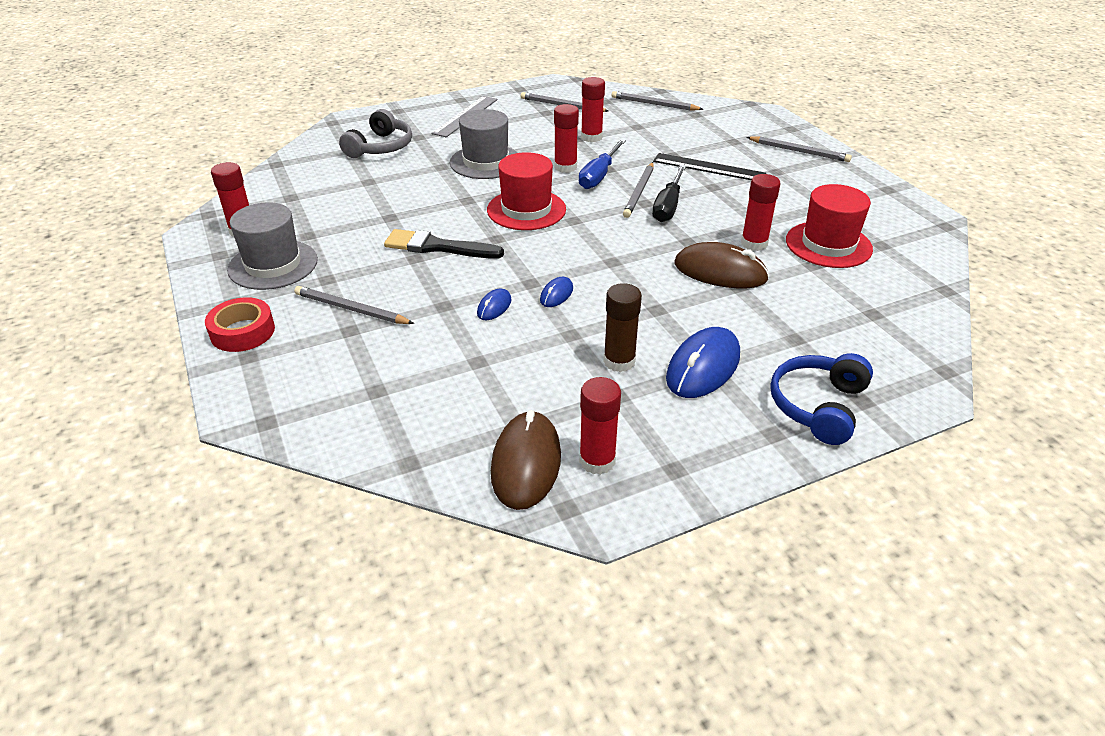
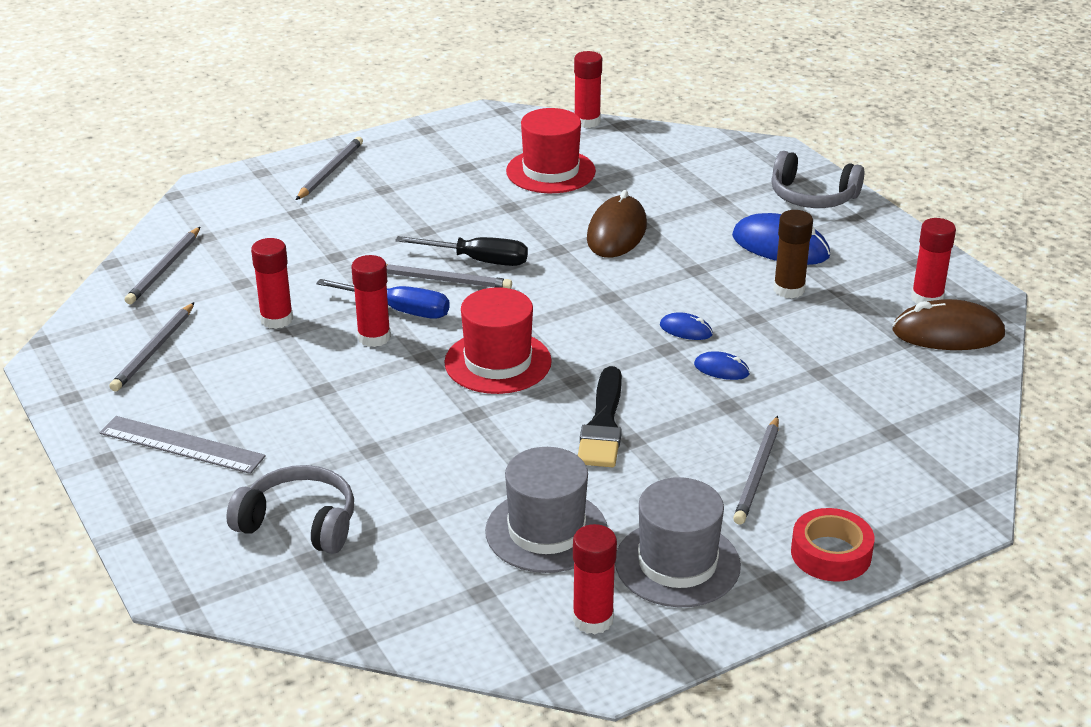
camera: 95 degrees left, 5 degrees down
grey hat [450,109,518,179] -> grey hat moved to [485,447,607,573]
black ruler [653,153,766,180] -> none
red glue stick [741,174,780,251] -> red glue stick moved to [574,51,602,128]
blue headphones [770,353,873,445] -> grey headphones [771,151,864,208]

